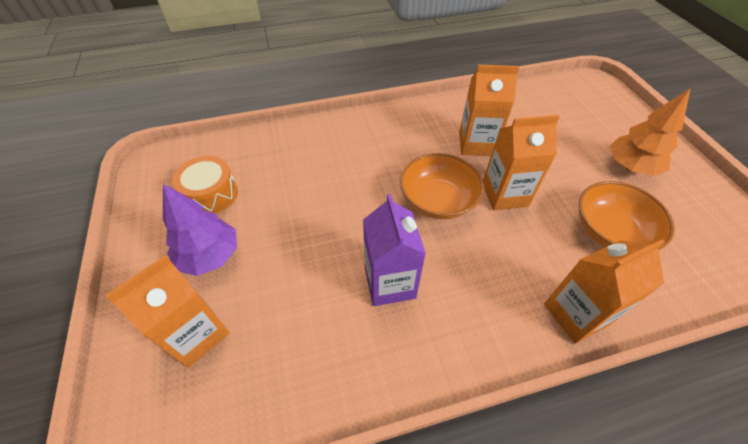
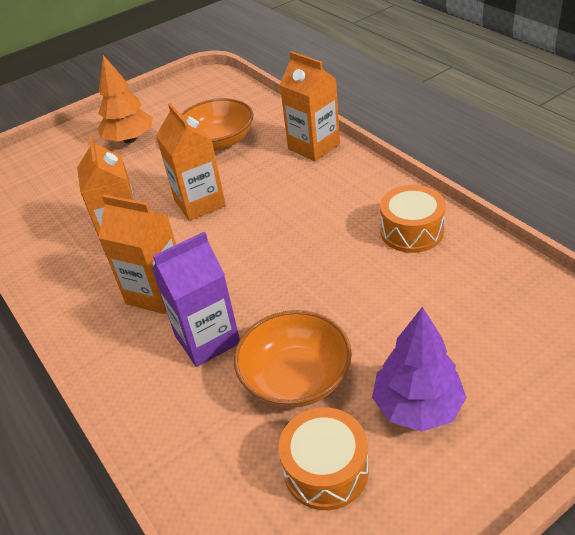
camera: 105 degrees left, 10 degrees down
orange carton [105,255,230,368] -> orange carton moved to [99,195,176,314]
purple carton [363,194,426,306] -> purple carton moved to [152,232,240,367]
orange bowl [400,153,484,219] -> orange bowl moved to [234,310,352,408]
none -> orange drum [380,185,446,253]

